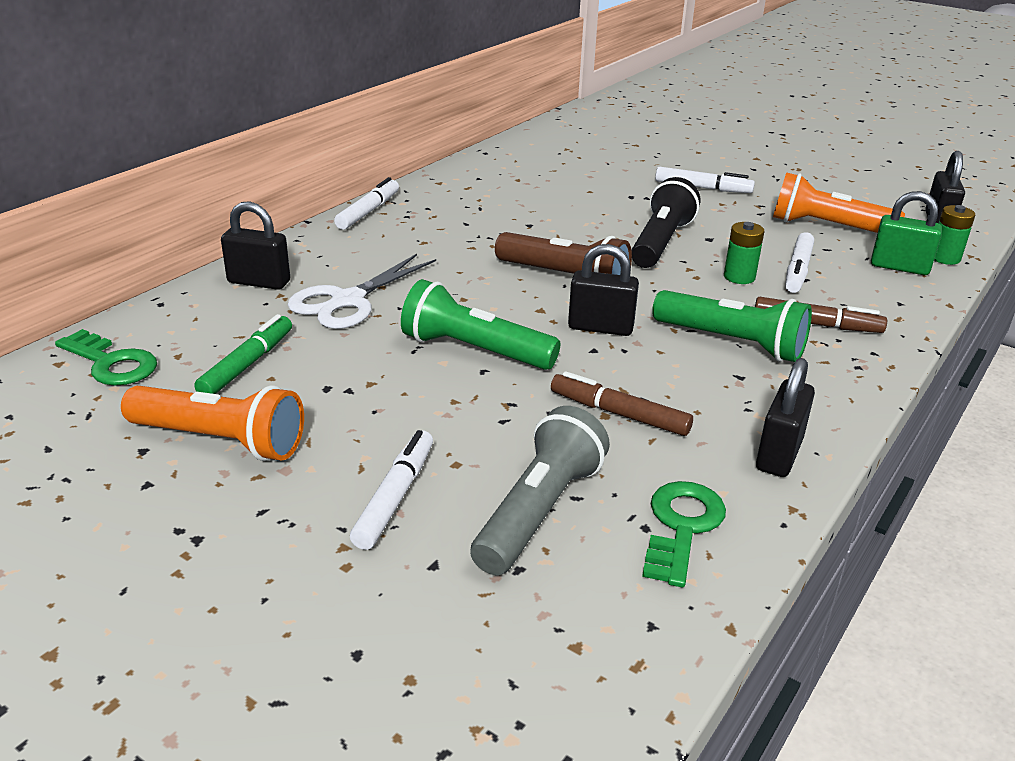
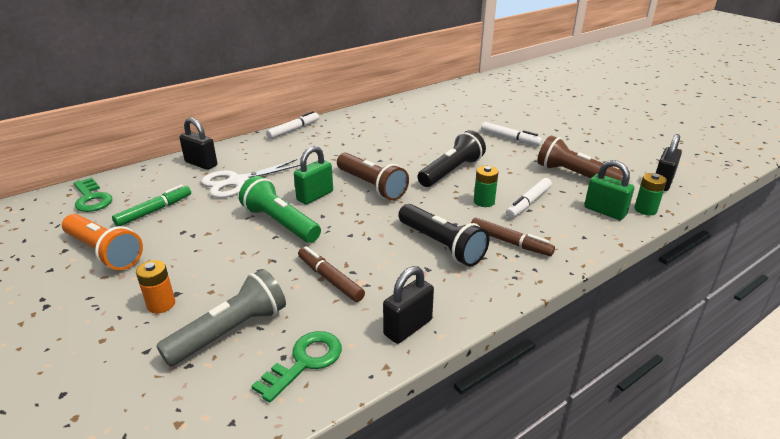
camera: 20 degrees right, 0 degrees up
white marker [350,430,433,550] -> orange battery [136,260,175,313]
black padlock [568,244,639,336] -> none
green flashlight [652,290,812,362] -> black flashlight [398,204,489,267]
orange flashlight [773,172,905,233] -> brown flashlight [537,135,623,181]
none -> green padlock [294,146,333,204]

